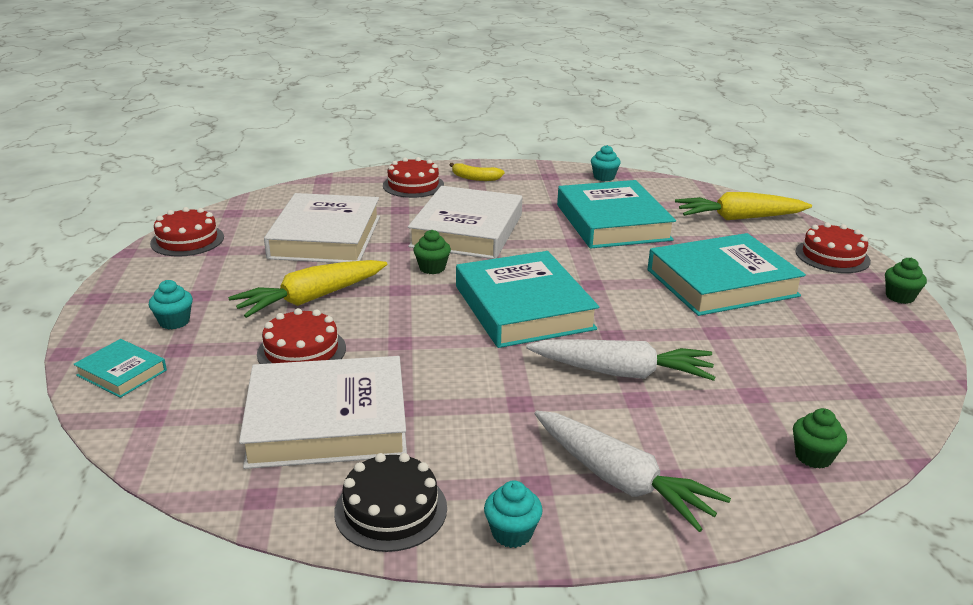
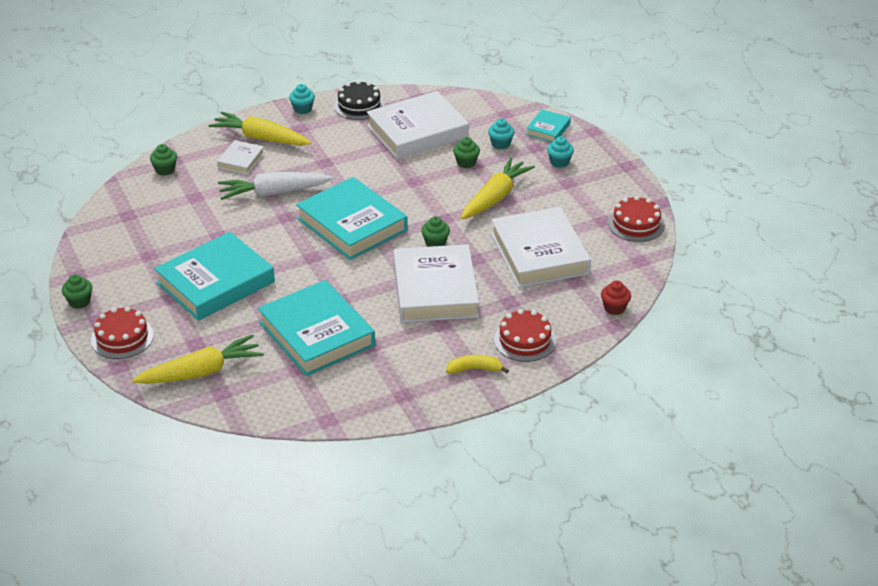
camera: 160 degrees right, 10 degrees up
turquoise book [73,339,167,398] -> turquoise book turned 75 degrees counterclockwise [526,110,571,142]
red cake [257,308,346,364] -> green cupcake [453,137,480,168]
white carrot [535,411,731,532] -> yellow carrot [209,111,311,146]
turquoise cupcake [591,145,621,181] -> turquoise cupcake moved to [488,118,515,149]
none -> white book [217,140,264,175]
none -> red cupcake [601,281,631,315]

